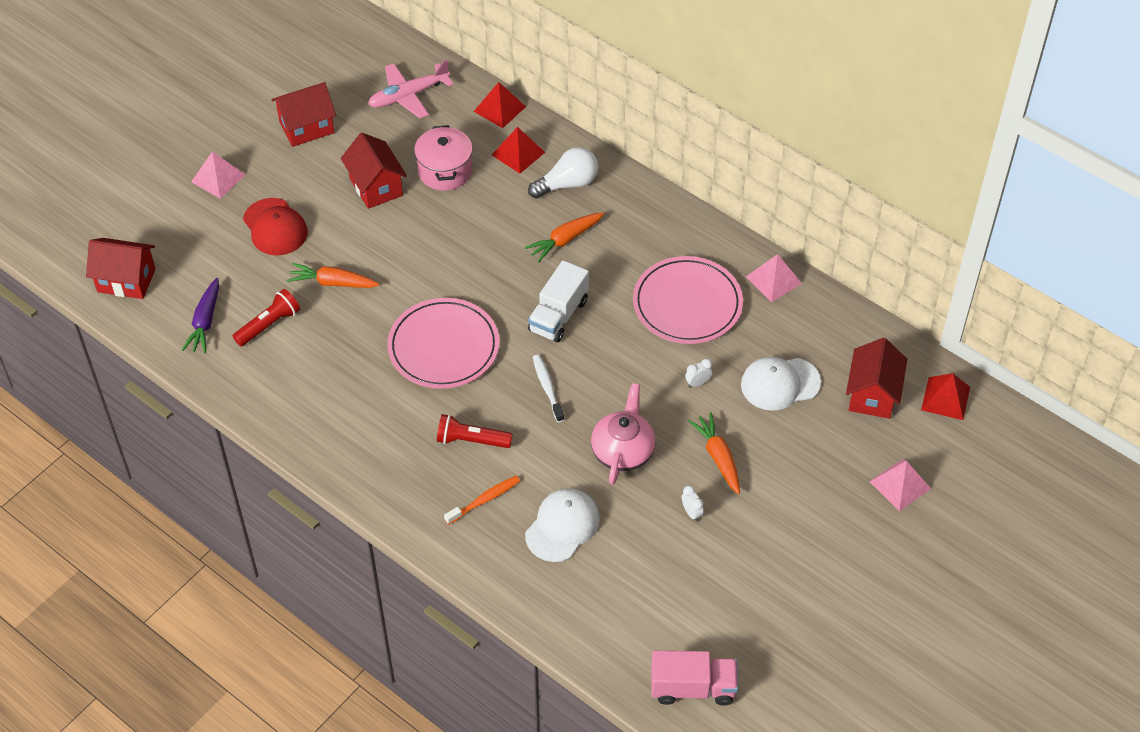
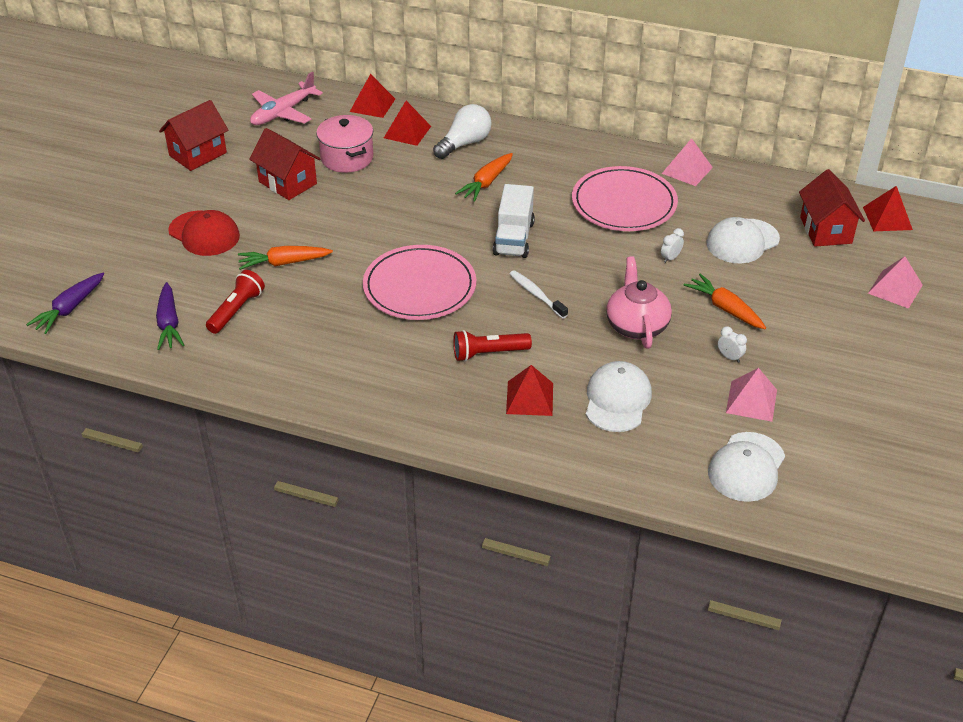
camera: 20 degrees left, 10 degrees down
red house [86,238,156,299] -> purple carrot [26,273,104,334]
pink pyramid [191,152,245,199] -> pink pyramid moved to [726,368,777,422]
orange toothbrush [444,476,520,525] -> red pyramid [506,365,553,416]
pink truck [651,651,738,706] -> none
none -> white cap [708,432,785,502]

